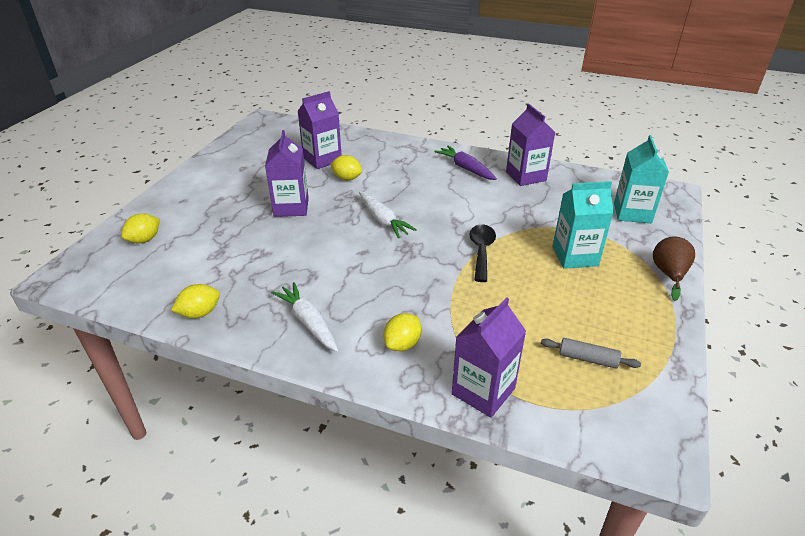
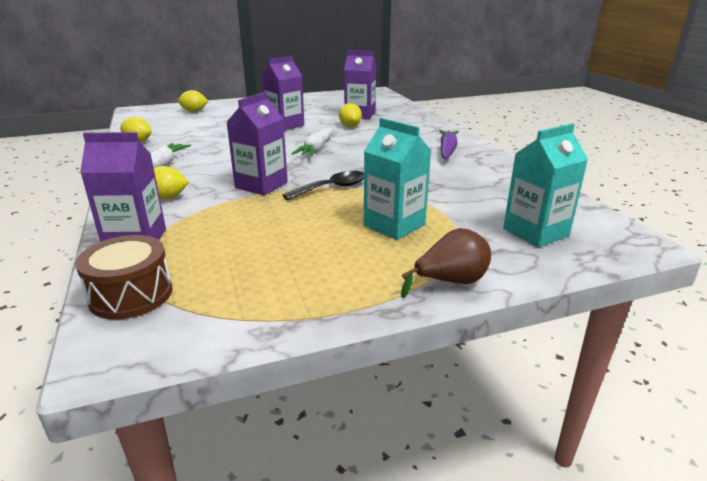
camera: 50 degrees right, 10 degrees down
purple carton [506,104,556,186] -> purple carton moved to [226,92,288,195]
grey rolling pin [541,338,641,369] -> none
none -> brown drum [75,235,172,319]

